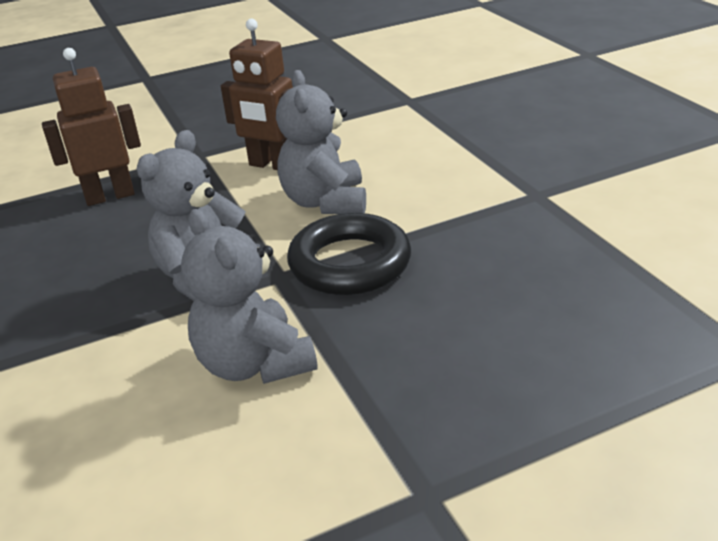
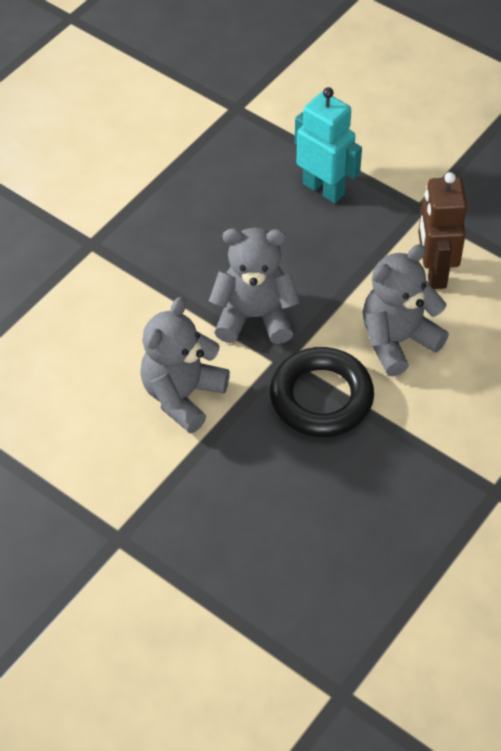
camera: 60 degrees right, 20 degrees up
brown robot [42,48,141,206] -> turquoise robot [295,87,362,203]

